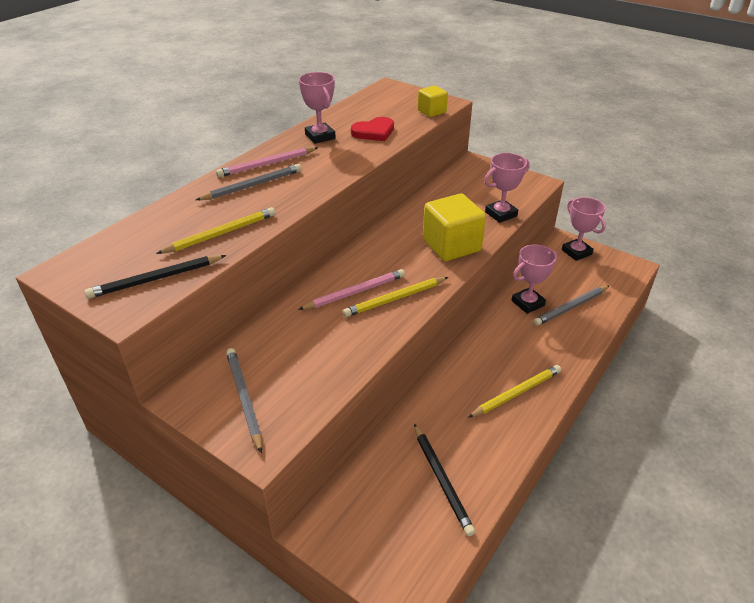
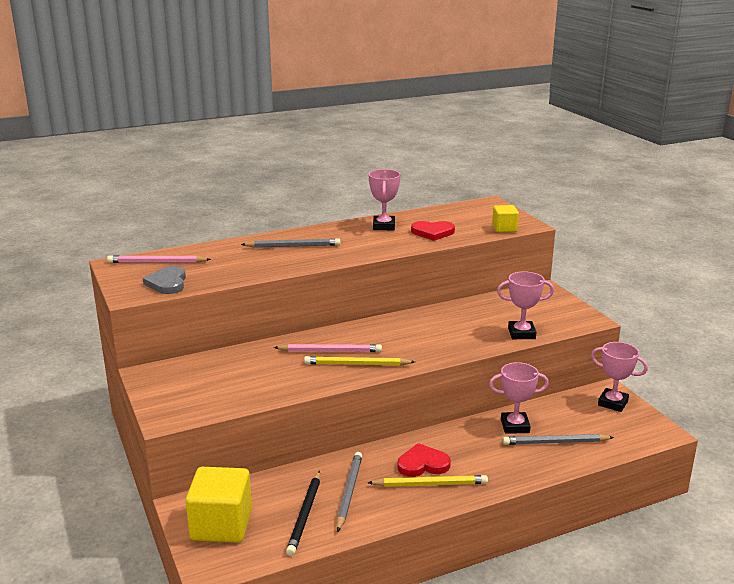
camera: 30 degrees right, 15 degrees down
black pencil [84,255,226,299] -> grey heart [143,266,186,294]
yellow pencil [156,207,276,254] -> none
pink pencil [216,147,318,177] -> pink pencil moved to [107,255,211,263]
grey pencil [226,348,262,454] -> grey pencil moved to [337,452,362,532]
yellow cube [423,194,486,261] -> yellow cube moved to [185,467,252,543]
pink trophy [562,197,606,261] -> pink trophy turned 60 degrees counterclockwise [591,342,648,412]
none -> red heart [398,443,451,477]

